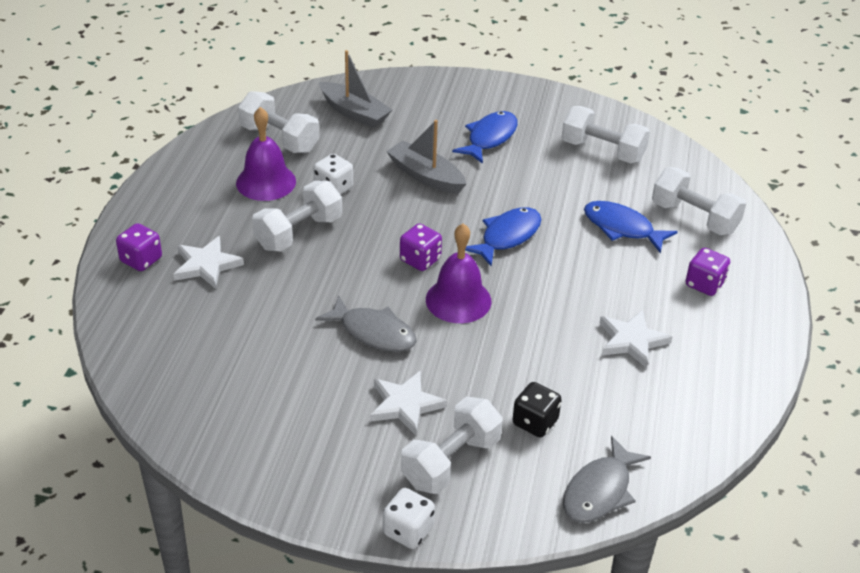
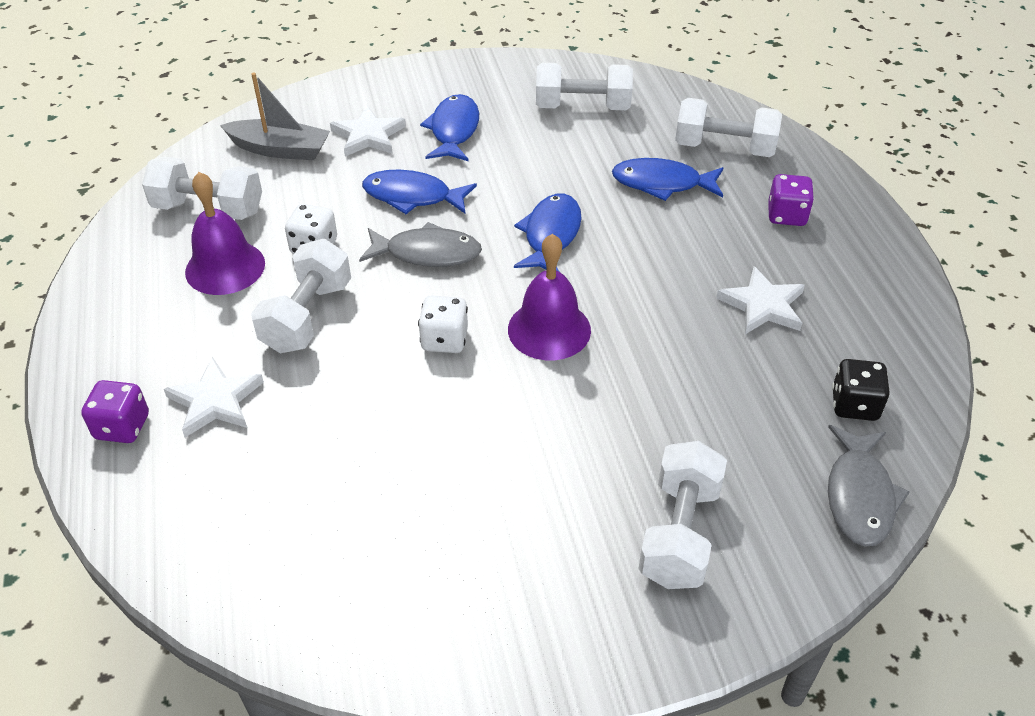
camera: 25 degrees left, 5 degrees up
grey fish [315,295,417,352] -> grey fish moved to [359,222,482,267]
white star [370,371,447,435] -> white star moved to [330,105,406,157]
white dice [383,488,435,549] -> white dice moved to [418,295,468,353]
grey boat [386,120,466,194] -> blue fish [362,170,477,214]
purple dice [400,223,442,271] -> none
black dice [512,382,562,437] -> black dice moved to [832,359,890,421]

